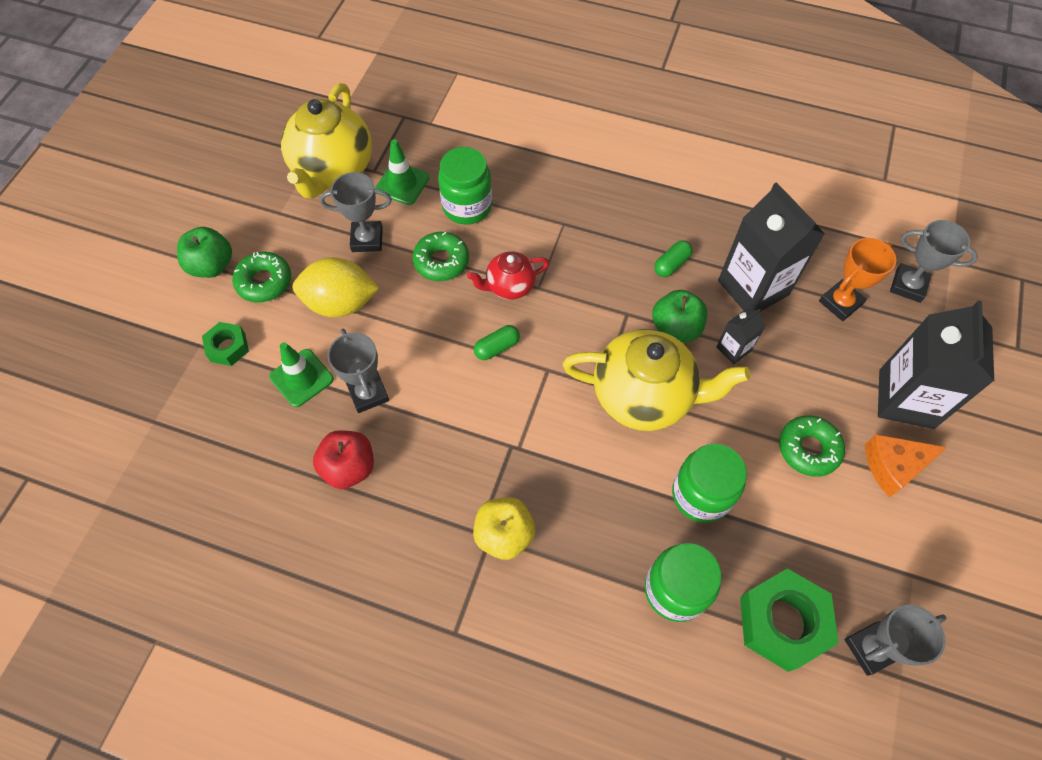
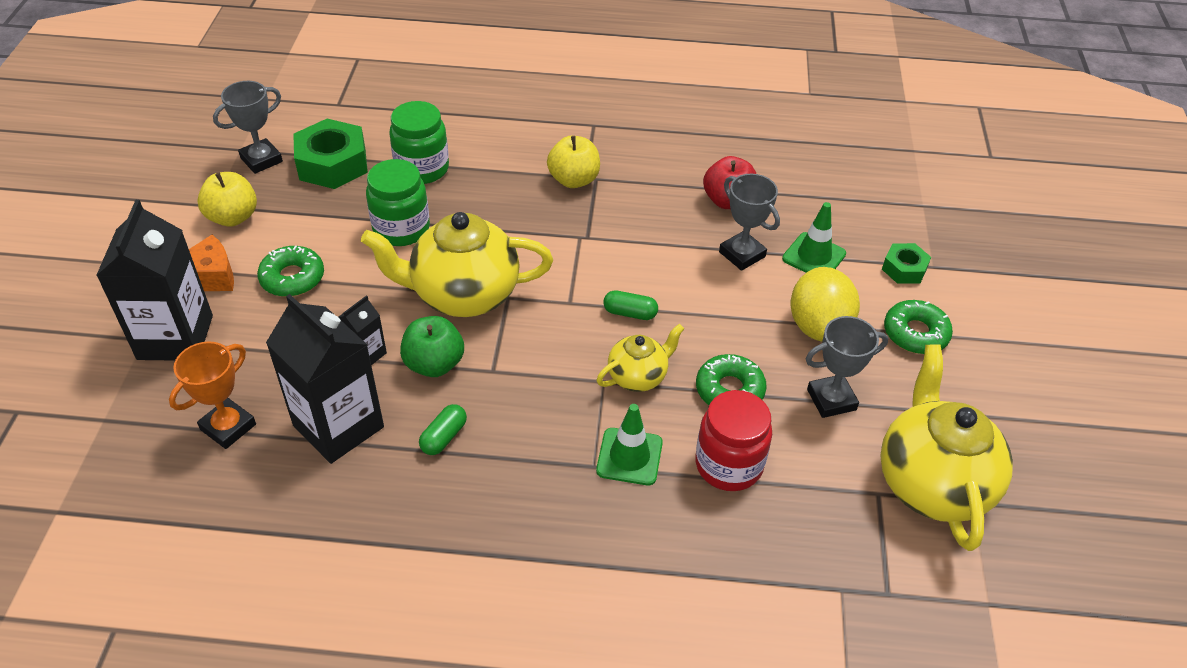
camera: 165 degrees right, 15 degrees down
green apple [177,227,232,278] -> none
yellow lemon [293,257,379,317] -> yellow lemon turned 75 degrees counterclockwise [790,267,860,342]
green traffic cone [375,139,429,205] -> green traffic cone moved to [596,404,663,485]
green jar [438,147,492,225] -> red jar [695,390,772,491]
red teapot [467,251,549,299] -> yellow teapot [597,324,684,392]
green capsule [474,325,520,360] -> green capsule turned 60 degrees clockwise [603,290,658,320]
grey trophy [890,220,978,303] -> none
none -> yellow apple [197,172,257,227]

